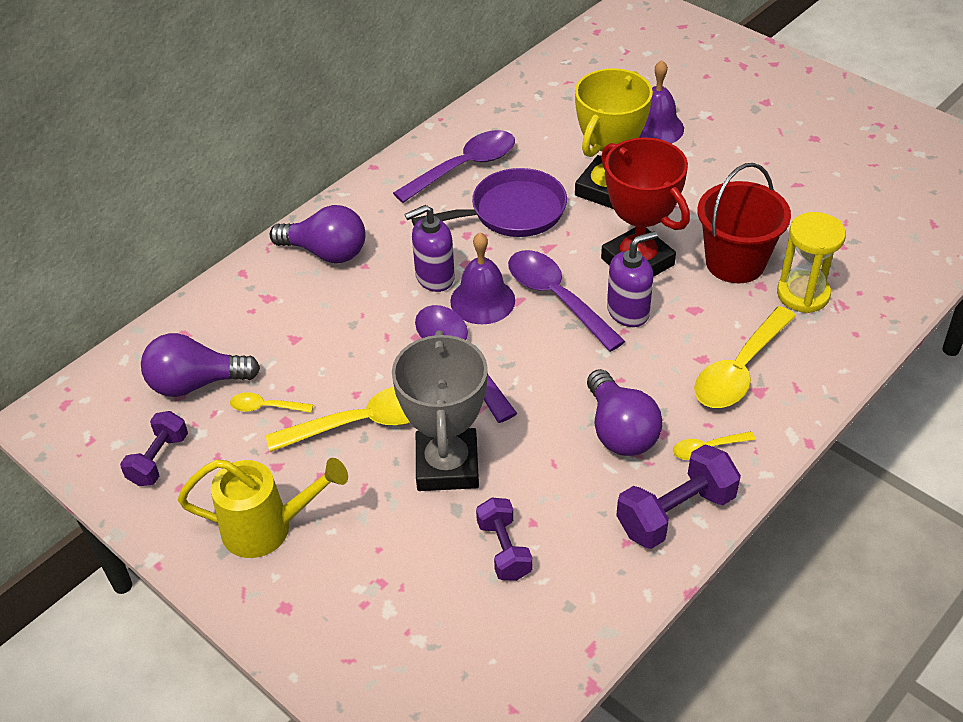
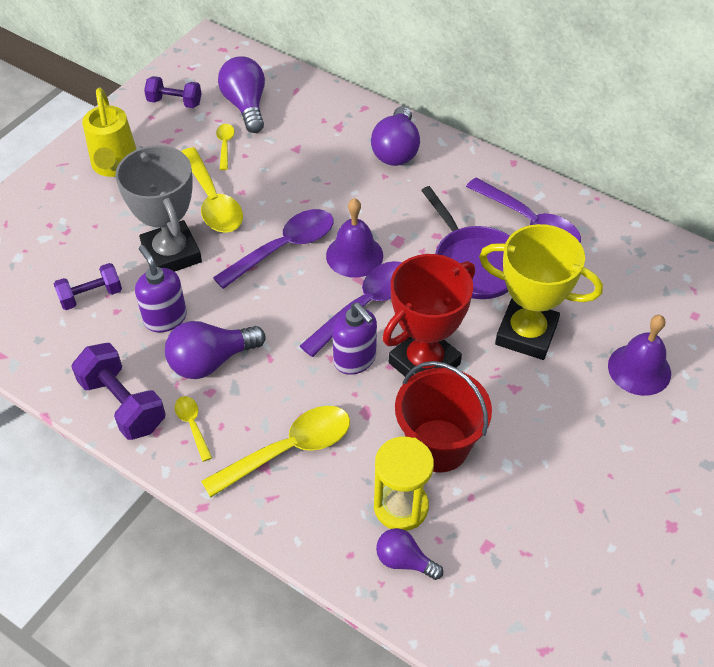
camera: 80 degrees right, 5 degrees up
grey trophy [392,330,488,491] -> grey trophy turned 75 degrees clockwise [115,145,202,272]
purple soap dispenser [404,205,455,292] -> purple soap dispenser moved to [135,245,187,332]
yellow spoon [694,306,796,408] -> yellow spoon turned 120 degrees clockwise [201,406,350,498]
none -> purple light bulb [376,528,443,580]

